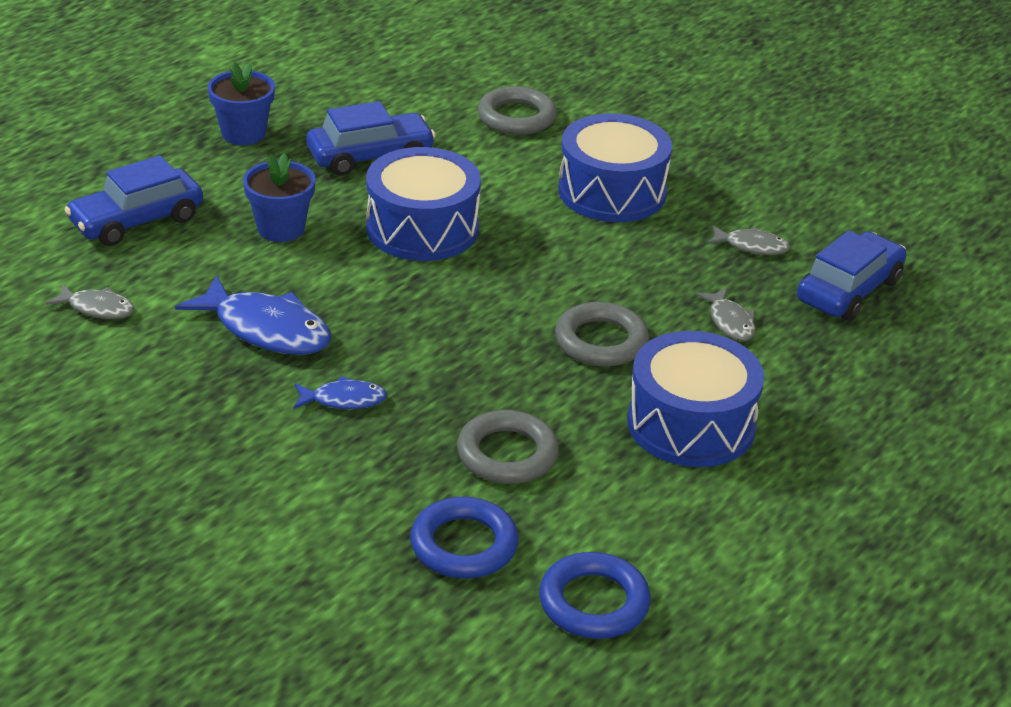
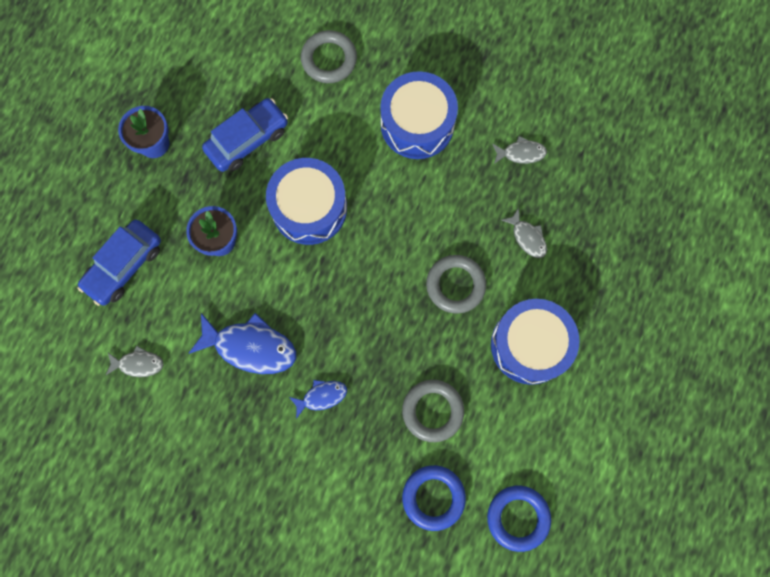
camera: 15 degrees left, 40 degrees up
blue car [797,230,906,321] -> none

